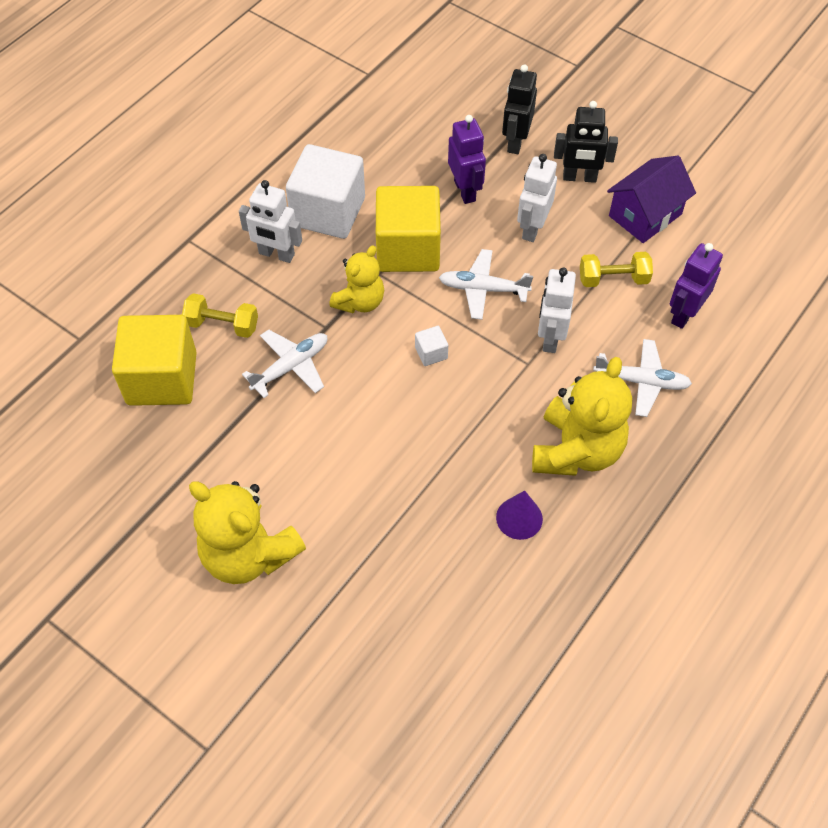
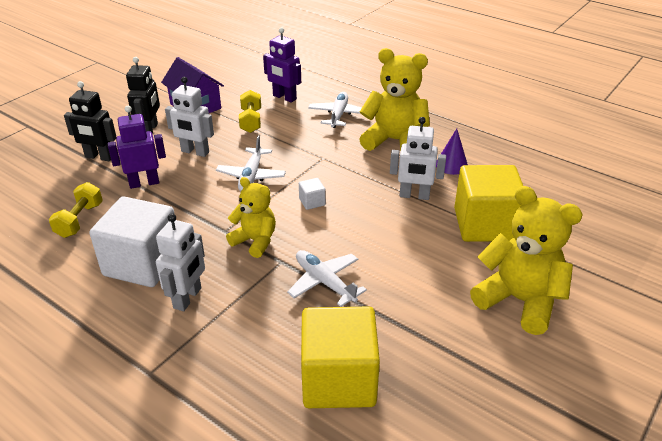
camera: 90 degrees left, 20 degrees down
yellow dumbbell [182,293,258,338] -> yellow dumbbell moved to [49,182,103,238]
yellow teddy bear [189,481,306,584] -> yellow teddy bear turned 90 degrees counterclockwise [470,186,583,335]
yellow cube [376,186,441,272] -> yellow cube moved to [454,165,523,242]
white robot [538,268,576,353] -> white robot moved to [390,117,446,200]

